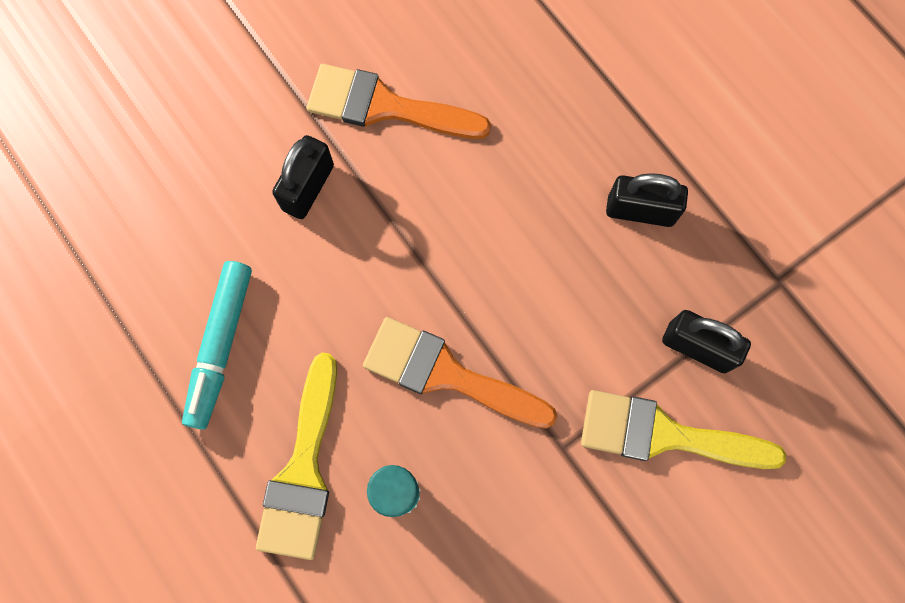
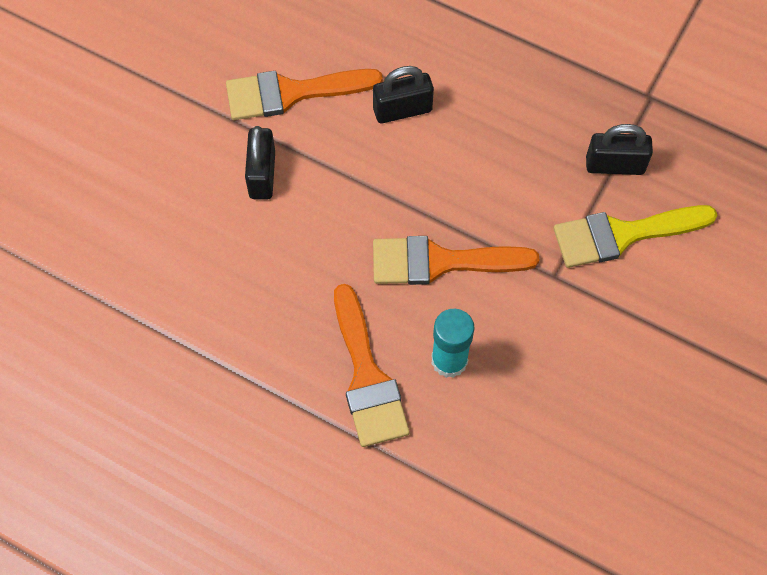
camera: 25 degrees left, 10 degrees down
turquoise marker [182,261,252,430] -> none
yellow brush [256,352,337,560] -> orange brush [334,284,410,447]
black padlock [606,173,688,227] -> black padlock moved to [373,66,434,123]

